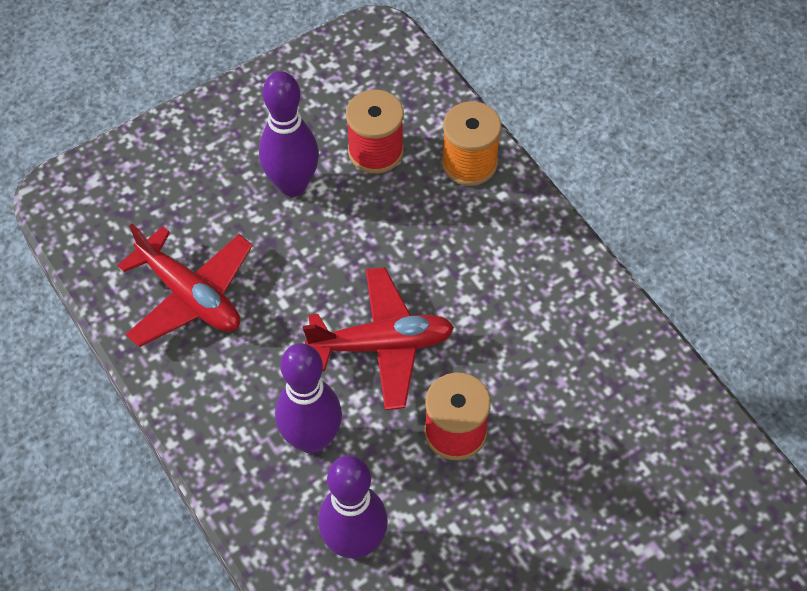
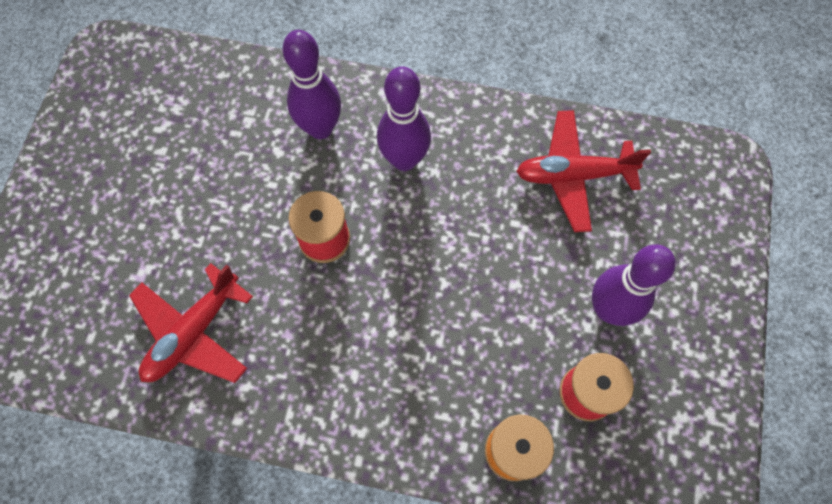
camera: 135 degrees right, 10 degrees up
red plane [303,267,454,410] -> red plane moved to [129,263,253,383]

